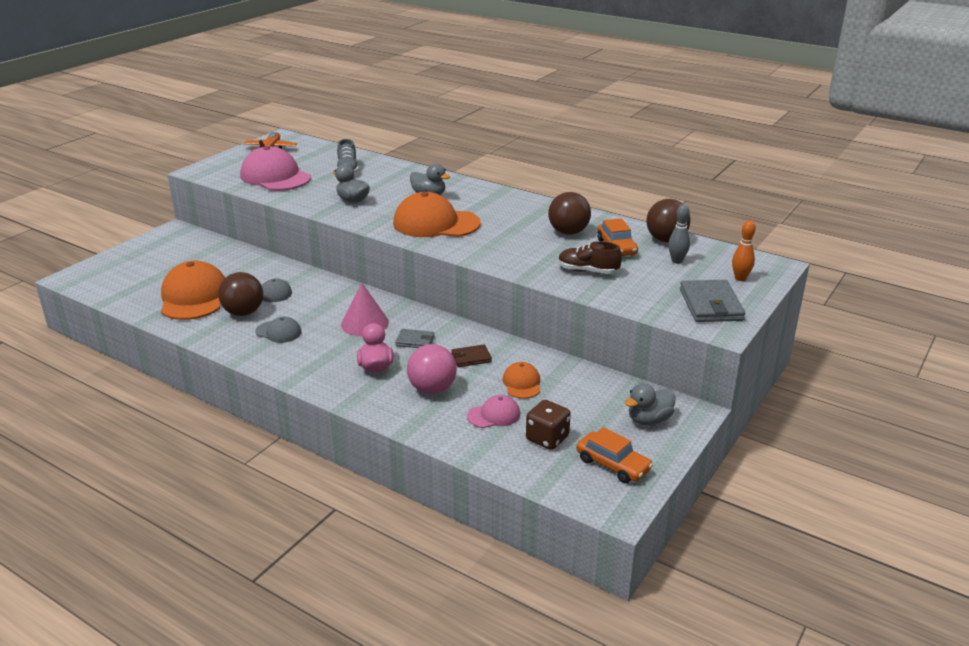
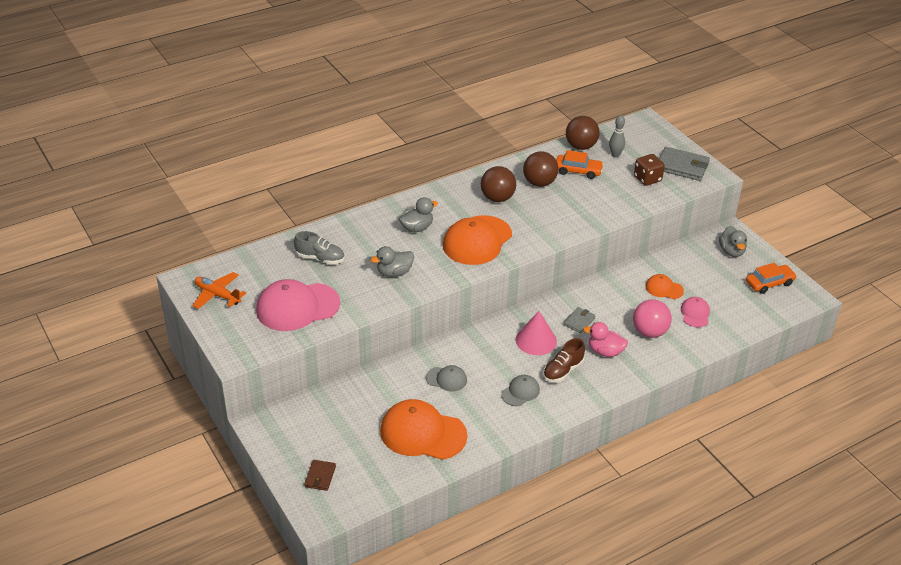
camera: 65 degrees left, 10 degrees up
brown ball [218,272,263,316] -> brown ball moved to [481,166,516,202]
brown wallet [451,344,492,367] -> brown wallet moved to [304,460,336,491]
brown dice [526,400,571,450] -> brown dice moved to [634,154,665,186]
brown shoe [558,241,622,274] -> brown shoe moved to [543,338,585,382]
orange bowling pin [732,220,756,281] -> none

